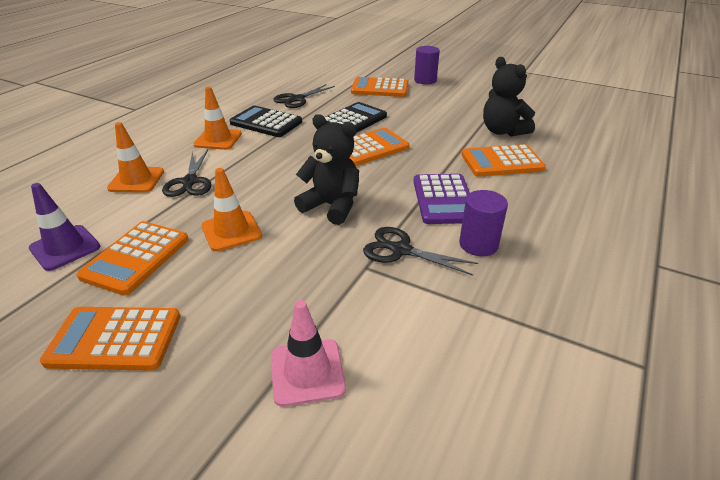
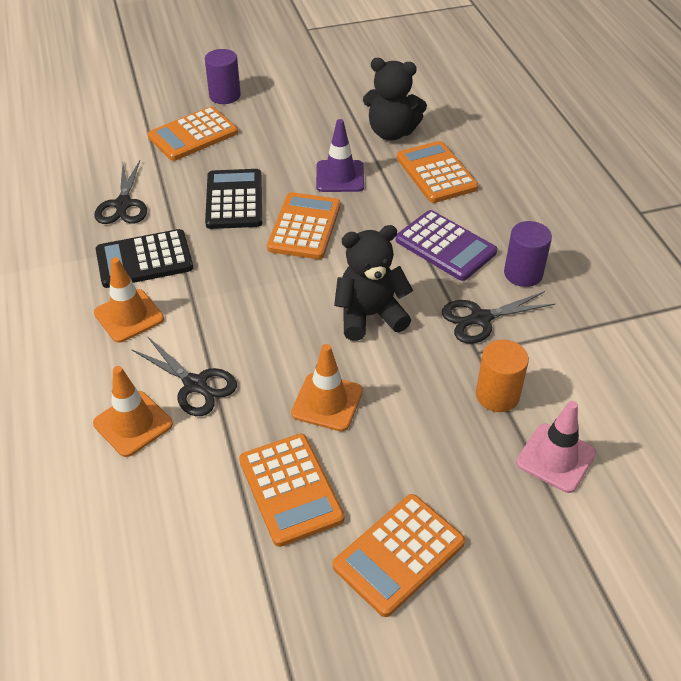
camera: 45 degrees left, 10 degrees up
purple traffic cone [29,183,100,271] -> purple traffic cone moved to [316,119,364,192]
orange calculator [462,144,546,177] -> orange calculator turned 120 degrees clockwise [397,141,478,203]
none -> orange cylinder [476,340,529,412]

